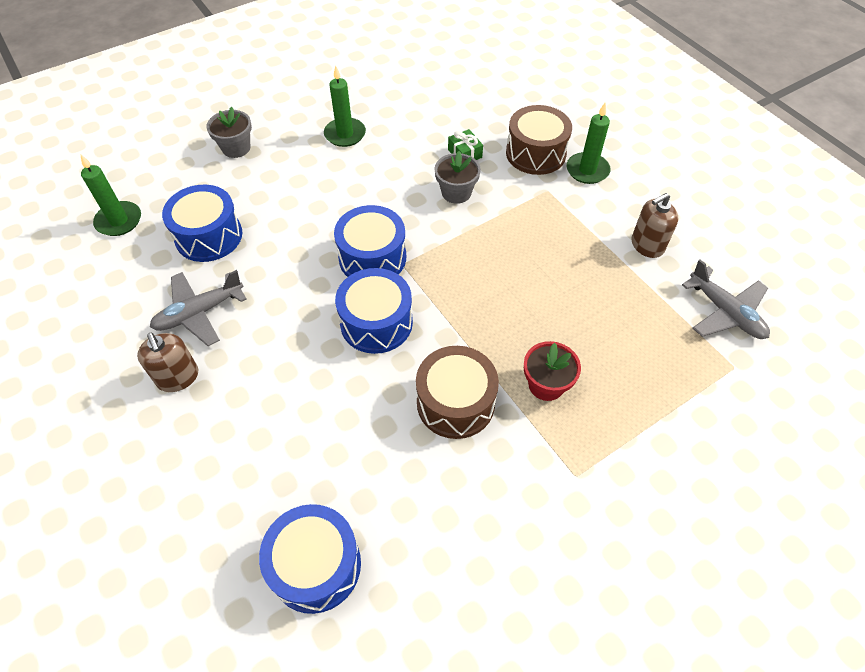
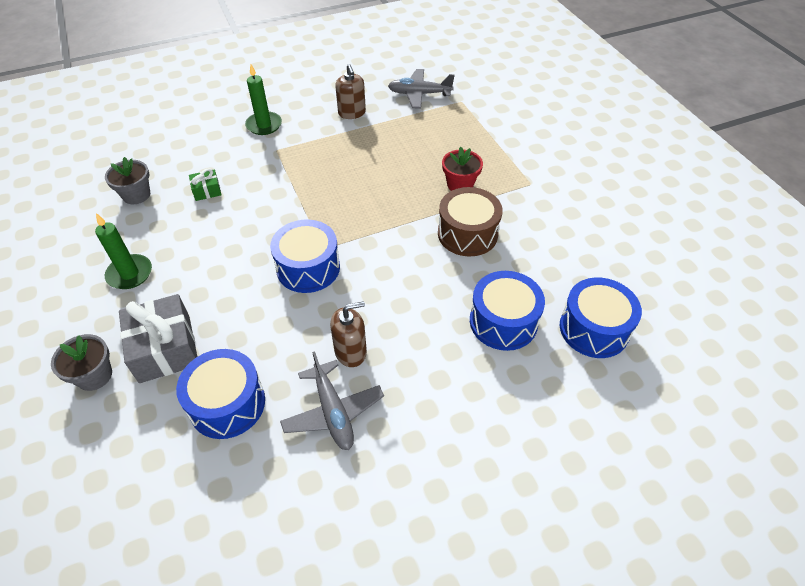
camera: 80 degrees left, 5 degrees down
green candle [81,155,141,236] -> none
brown soap dispenser [137,333,198,392] -> brown soap dispenser moved to [330,301,367,367]
blue drum [335,268,413,354] -> blue drum moved to [470,271,545,351]
grey flower pot [434,151,481,204] -> grey flower pot moved to [105,157,150,204]
brown drum [506,105,572,175] -> none
grey plane [682,259,770,339] -> grey plane turned 150 degrees counterclockwise [388,69,455,109]
none -> grey gift [119,294,197,383]

